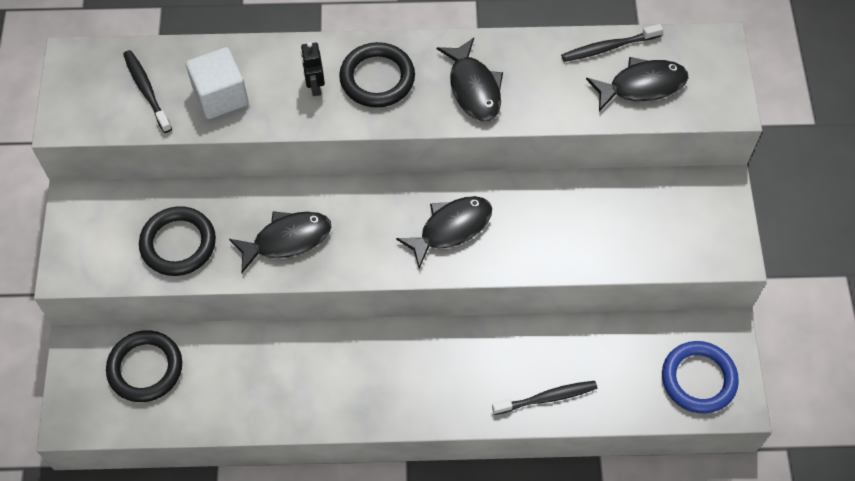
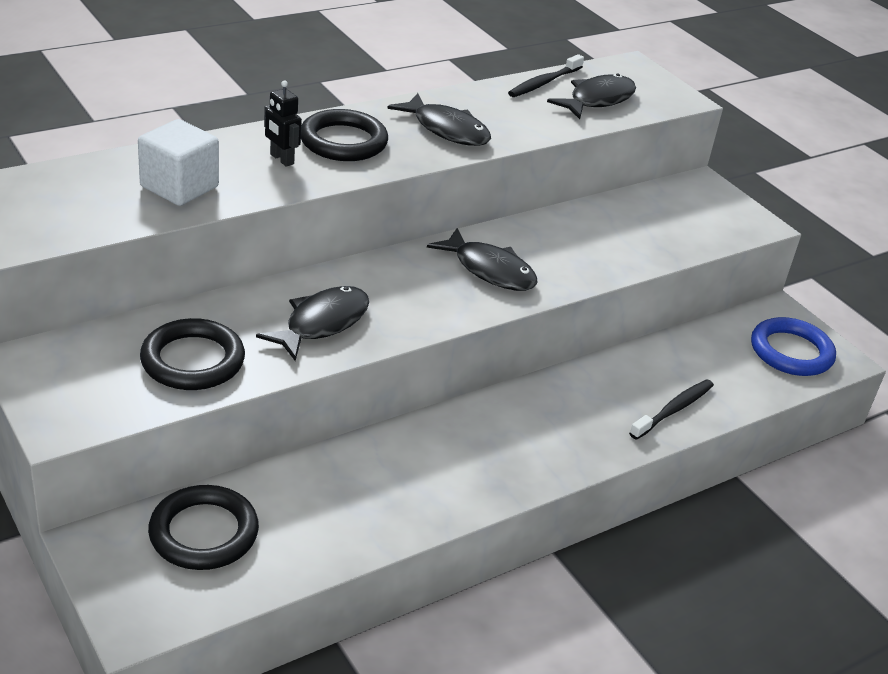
camera: 35 degrees left, 25 degrees down
black toothbrush [123,50,172,133] -> none
black fish [396,196,492,269] -> black fish turned 105 degrees clockwise [427,228,538,291]

